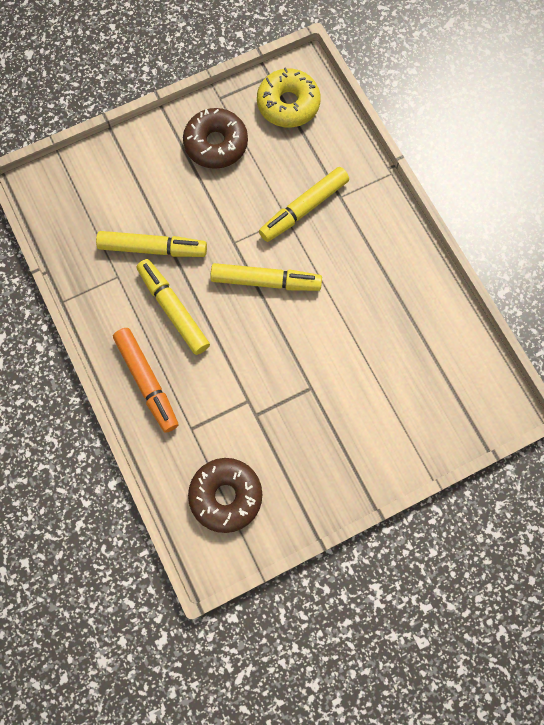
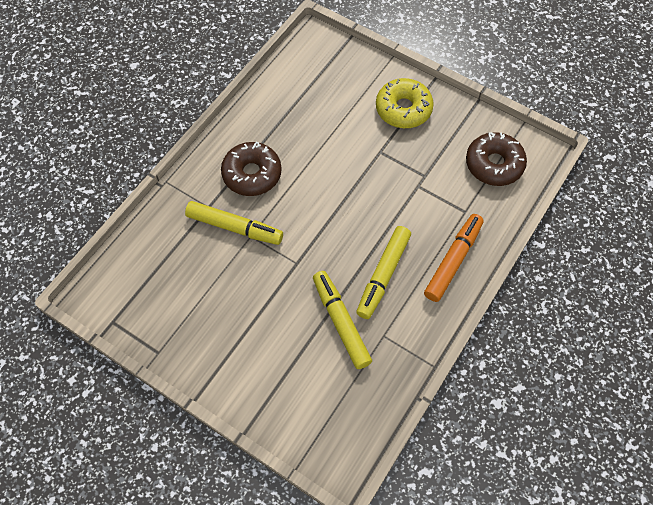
camera: 120 degrees left, 10 degrees down
brown donut [183,108,248,169] -> brown donut moved to [221,142,282,196]
yellow marker [210,263,322,291] -> none
yellow donut [257,67,321,128] -> yellow donut moved to [376,78,434,128]

